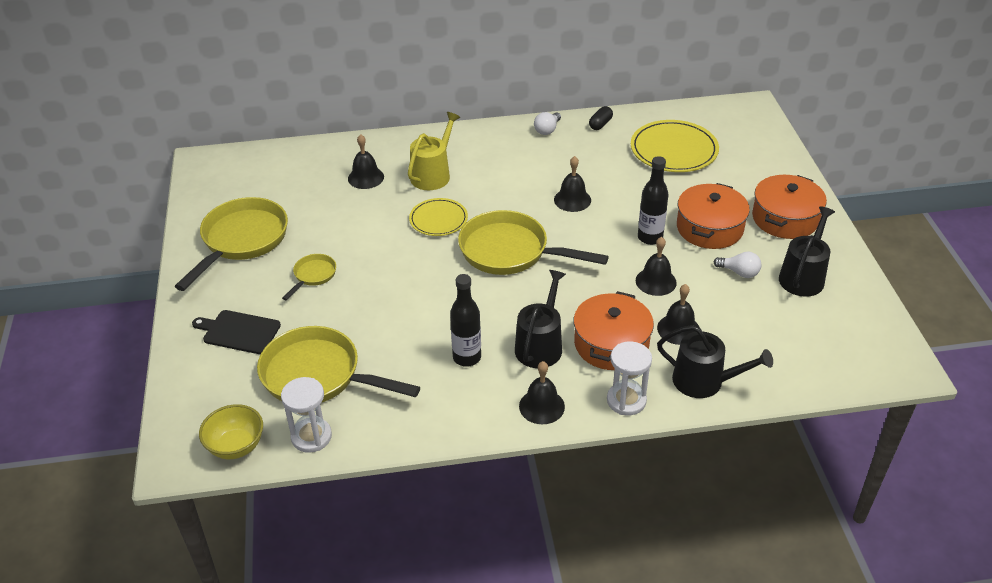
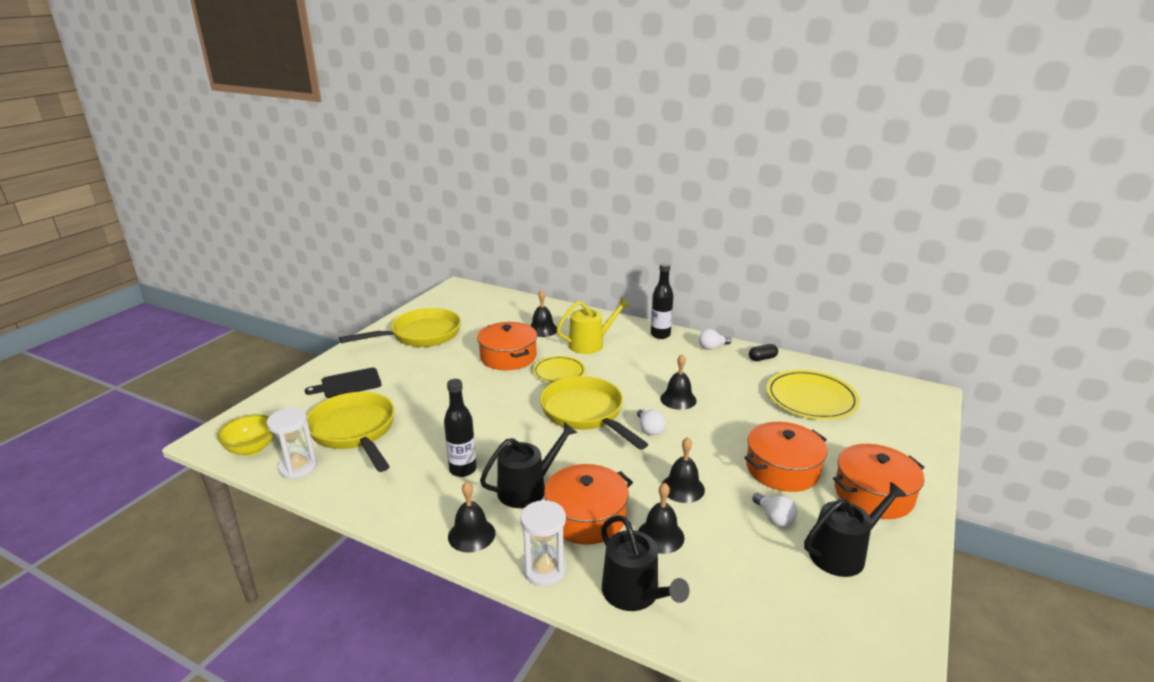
camera: 35 degrees right, 15 degrees down
black cutting board [192,310,281,354] -> black cutting board turned 75 degrees counterclockwise [305,368,382,398]
yellow pan [282,254,336,300] -> none
black bottle [638,156,668,245] -> black bottle moved to [651,263,674,339]
none -> orange pot [477,322,537,370]
none -> white light bulb [637,409,666,435]

